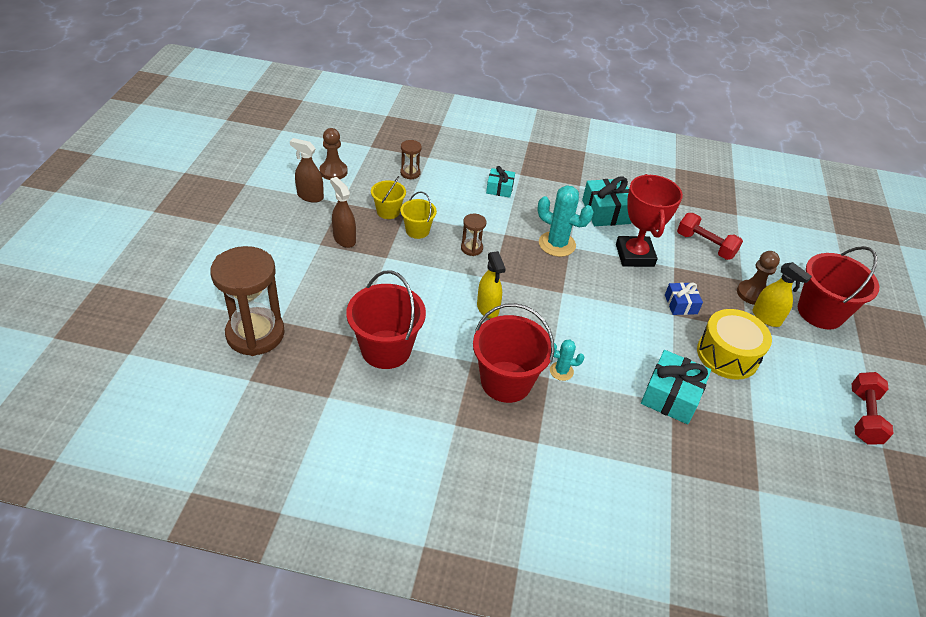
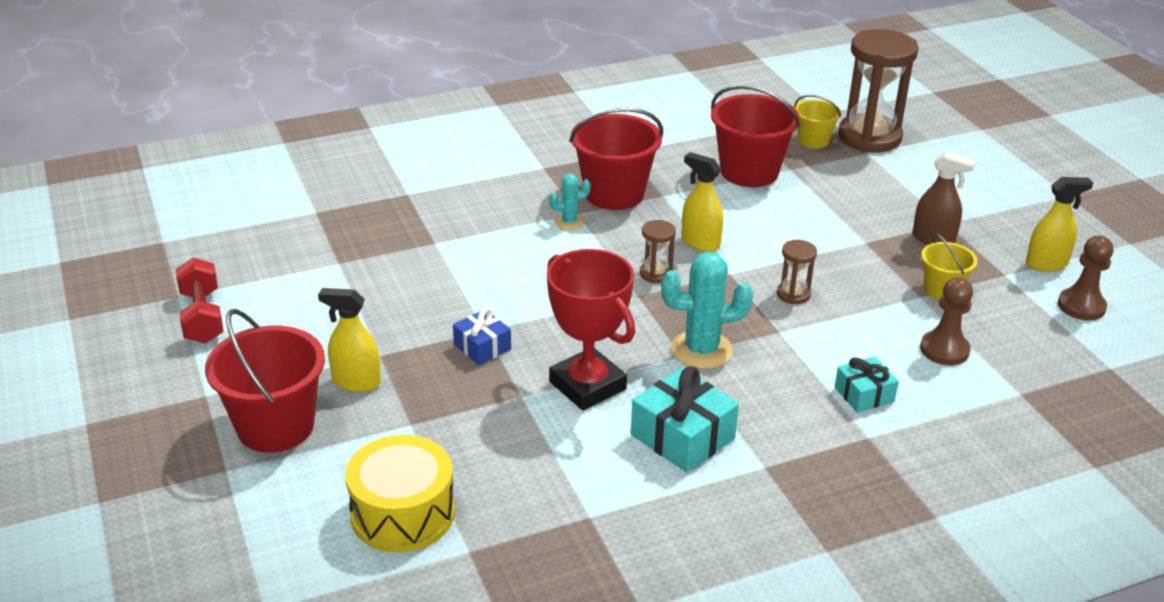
camera: 150 degrees right, 10 degrees down
brown spray bottle [290,138,324,203] -> yellow spray bottle [1026,177,1093,272]
brown hourglass [400,140,422,180] -> brown hourglass moved to [640,220,676,283]
yellow bucket [400,191,437,239] -> yellow bucket moved to [794,95,841,149]
turquoise gift [641,350,711,424] -> none
red dumbbell [677,213,743,260] -> none
yellow drum [697,309,772,380] -> yellow drum moved to [345,435,455,553]
brown pawn [737,251,780,305] -> brown pawn moved to [920,277,973,365]

